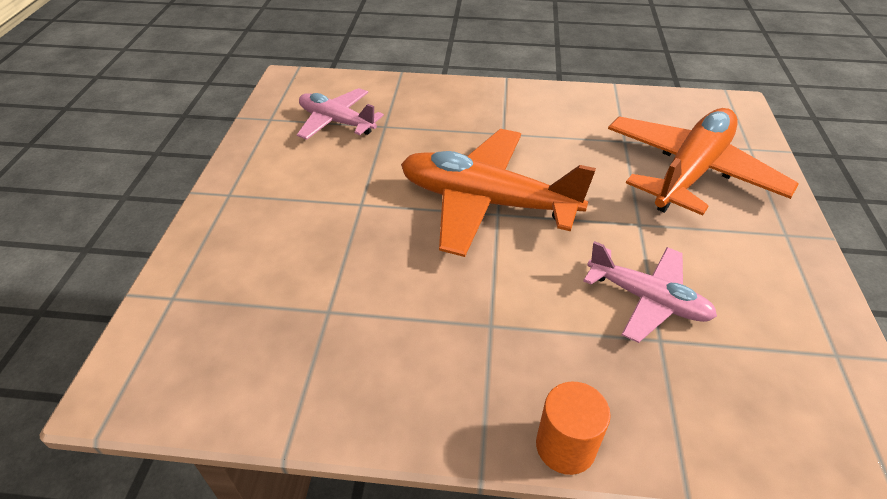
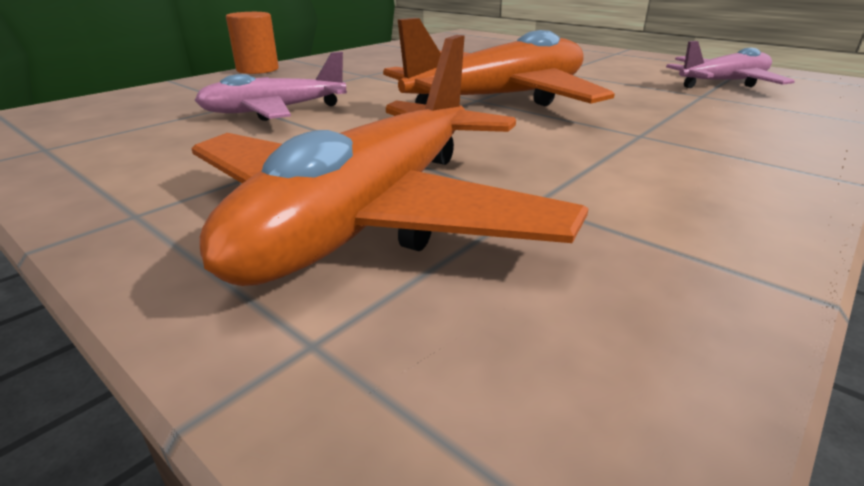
camera: 125 degrees right, 15 degrees down
orange plane [608,108,799,215] -> orange plane turned 45 degrees clockwise [191,35,589,286]

